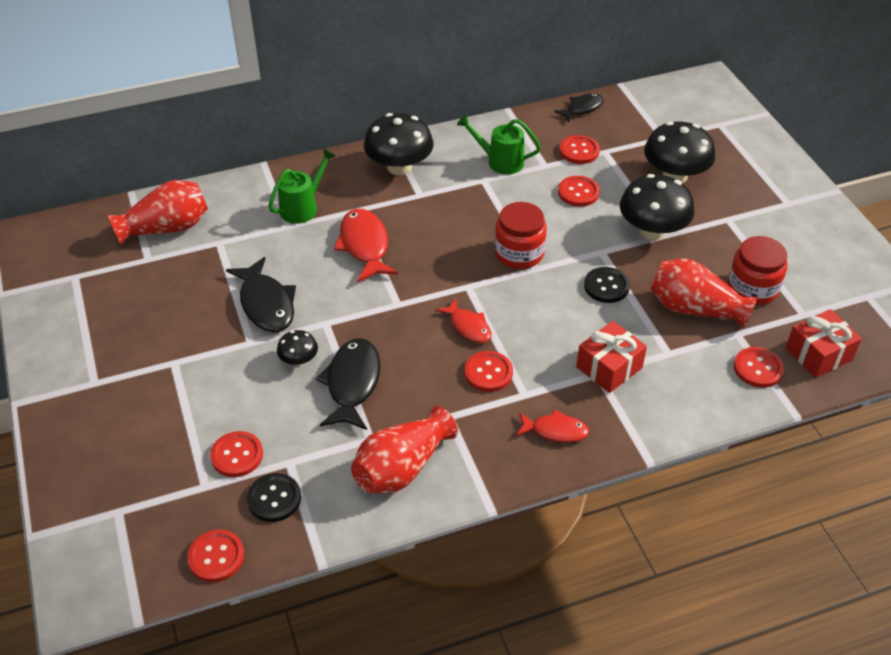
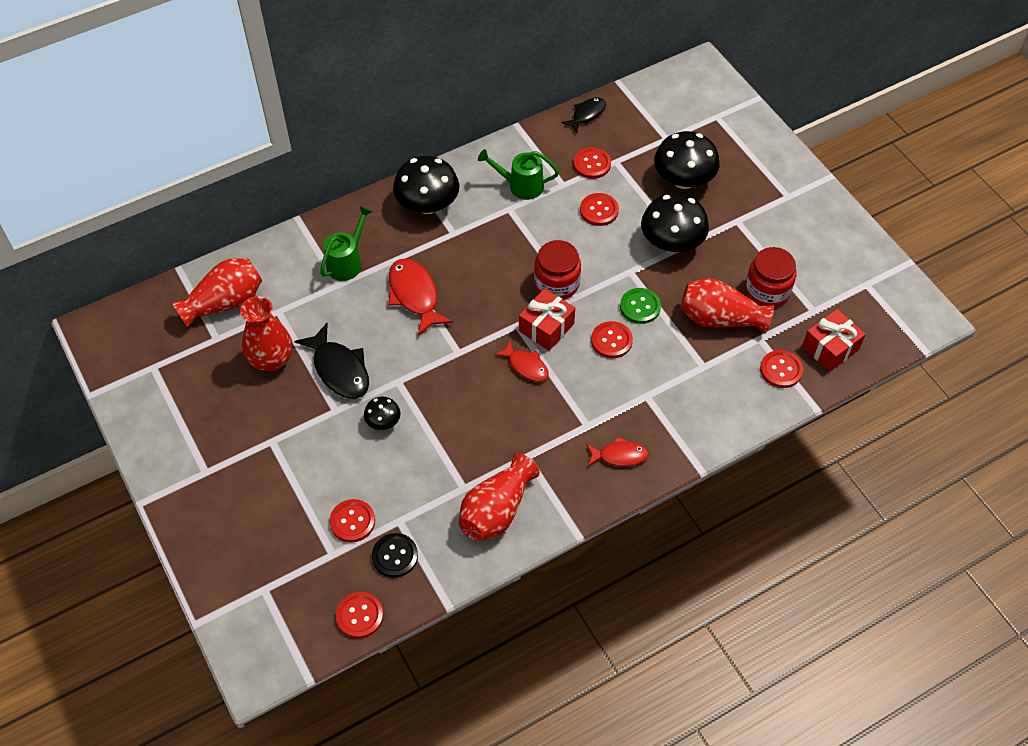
camera: 10 degrees left, 10 degrees up
black fish [316,338,381,430] -> none
red button [465,351,513,392] -> red button moved to [591,321,633,358]
red gift [576,321,647,393] -> red gift moved to [519,288,575,351]
black button [584,267,630,303] -> green button [620,288,661,324]
none -> red vase [240,296,292,371]

